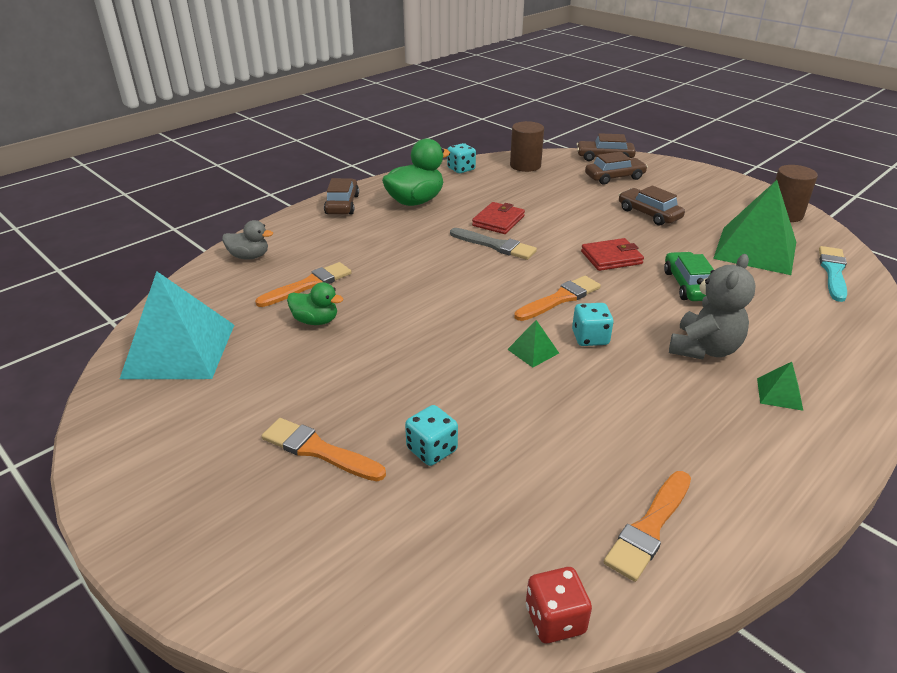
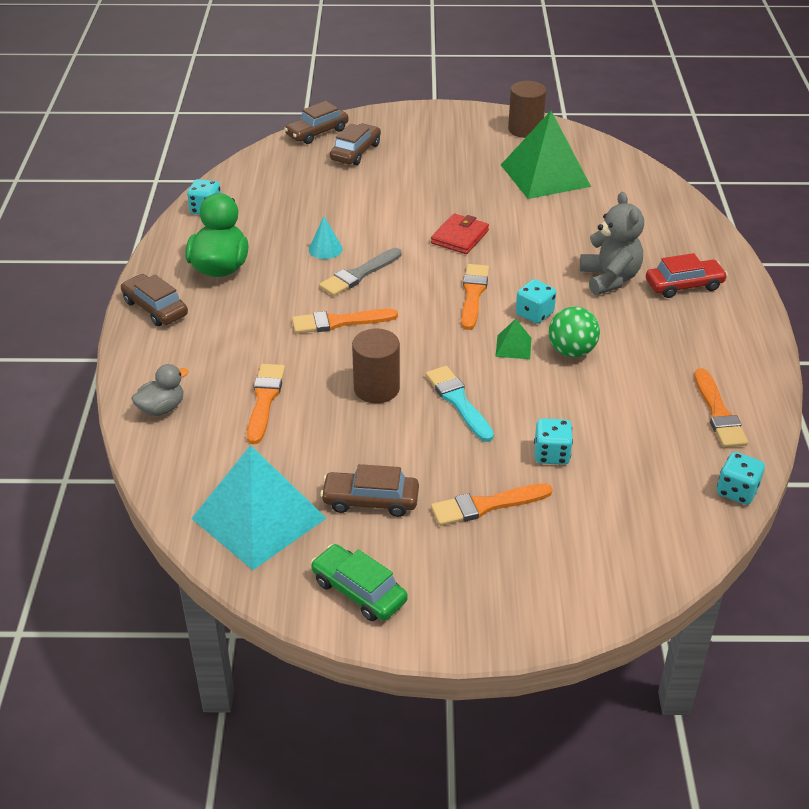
camera: 45 degrees left, 5 degrees up
green duck [287,282,343,325] -> none
grey brush [450,228,537,260] -> grey brush turned 150 degrees clockwise [319,248,402,296]
red wallet [472,202,525,234] -> turquoise cone [309,217,343,259]
brown cylinder [510,121,544,172] -> brown cylinder moved to [352,328,400,403]
red dice [526,567,592,643] -> turquoise dice [717,452,765,505]
brown car [619,185,685,226] -> brown car moved to [320,464,419,517]
green car [664,252,714,301] -> green car moved to [311,544,408,621]
green pyramid [757,362,803,411] -> red car [646,253,728,298]
turquoise brush [819,246,847,302] -> turquoise brush moved to [426,366,494,442]
none -> orange brush [292,309,398,334]
none -> green ball [549,307,600,357]

